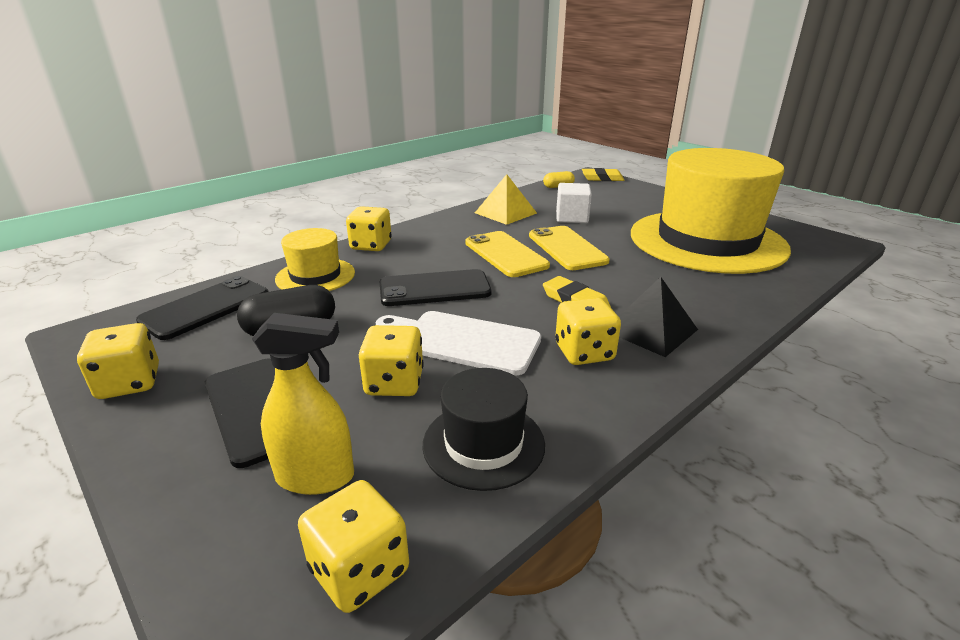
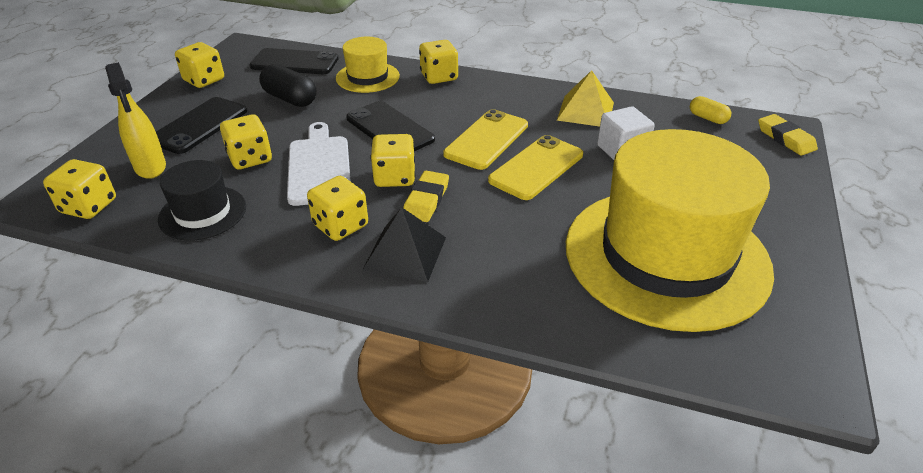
camera: 60 degrees right, 10 degrees up
none -> yellow dice [370,134,415,187]

